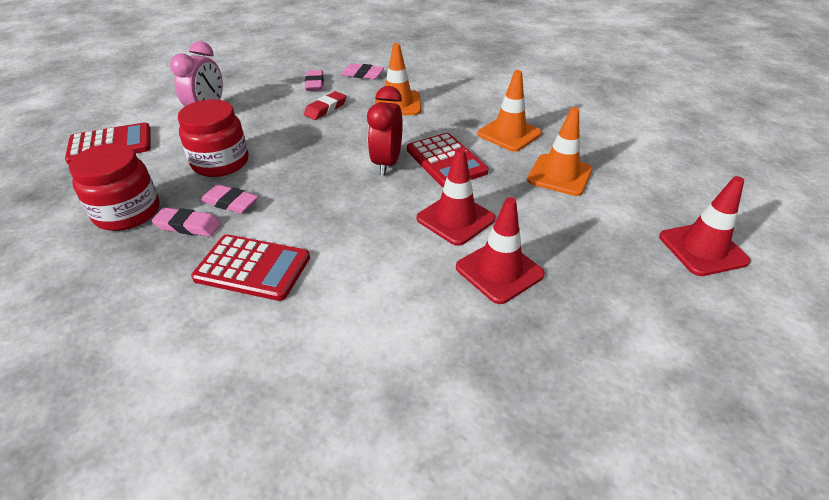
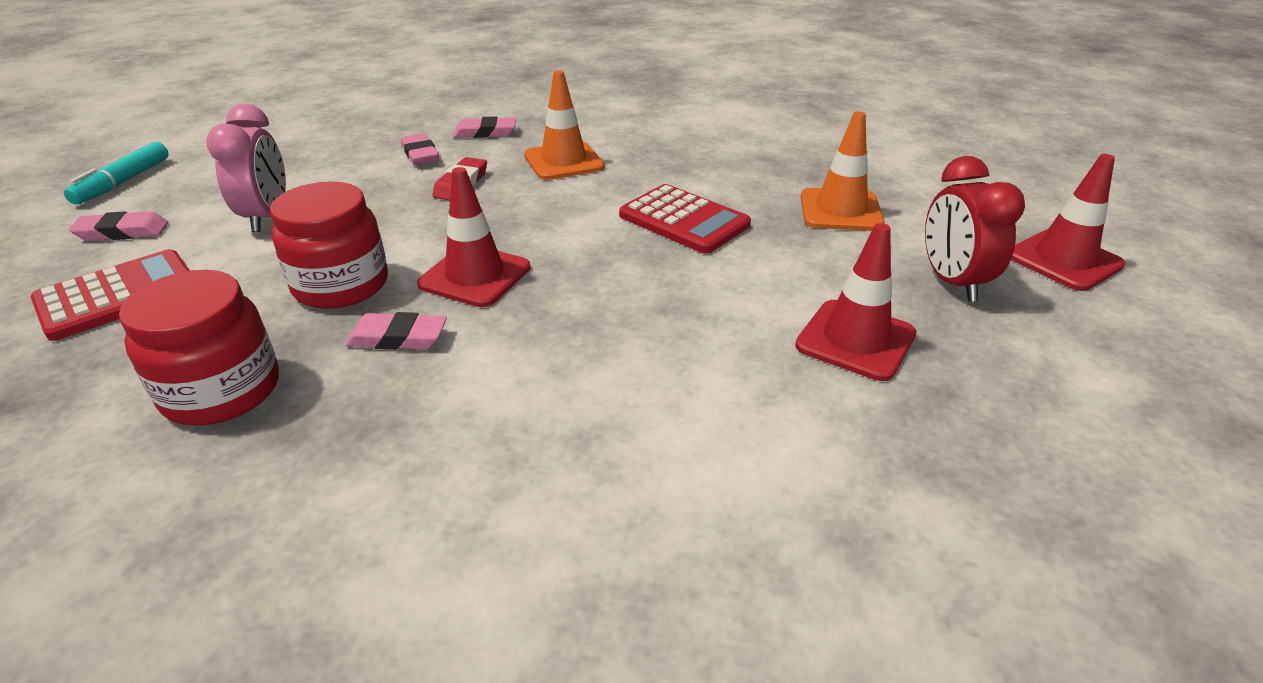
camera: 20 degrees left, 5 degrees down
pink eraser [152,208,221,237] -> pink eraser moved to [69,211,168,241]
red calculator [191,234,310,301] -> none
red clock [367,86,403,176] -> red clock moved to [925,156,1025,302]
red traffic cone [416,148,496,246] -> red traffic cone moved to [417,167,531,307]
orange traffic cone [478,70,542,152] -> none
none -> turquoise marker [64,142,169,205]

